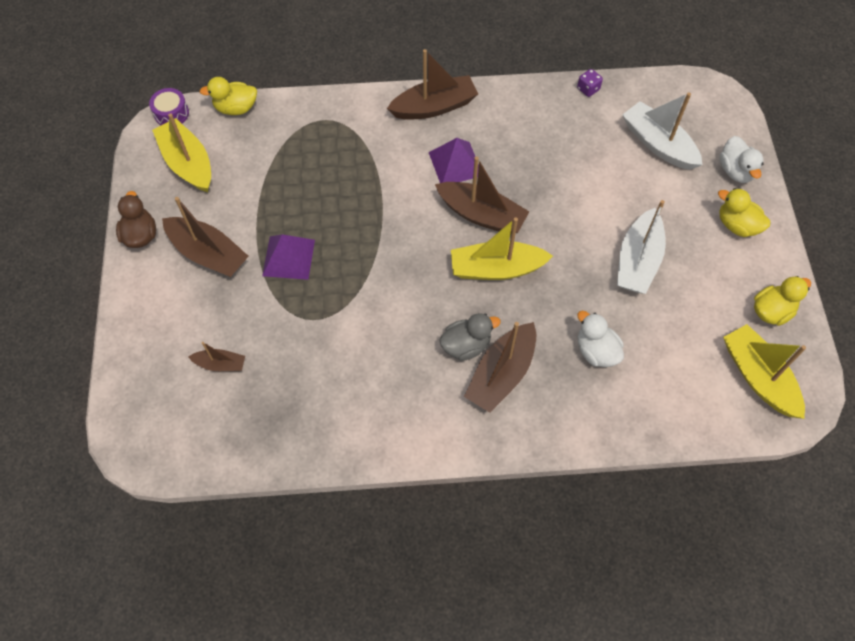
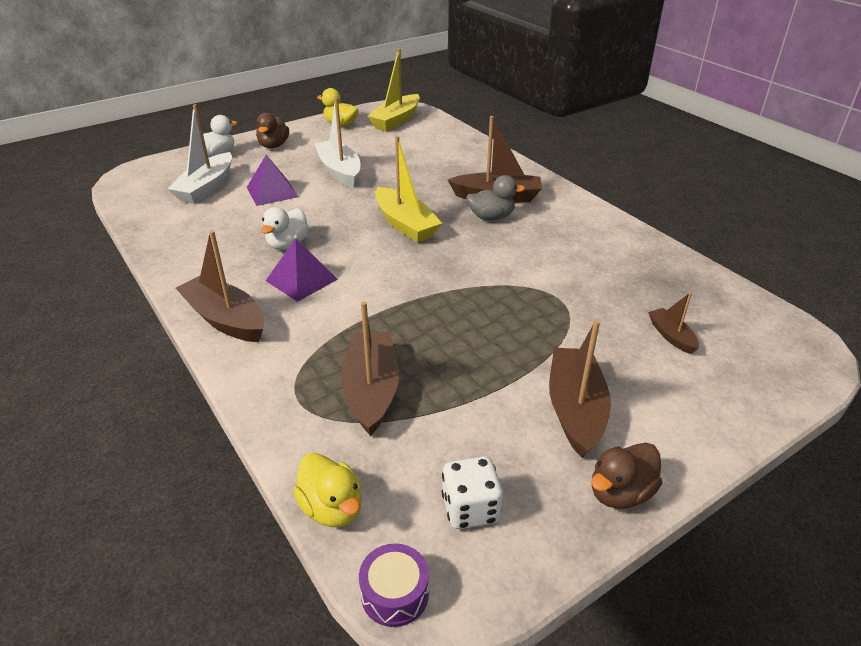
camera: 120 degrees left, 25 degrees down
yellow boat [152,113,211,192] -> white dice [442,456,503,529]
purple pyramid [262,234,315,280] -> purple pyramid moved to [247,155,299,206]
brown boat [435,156,529,235] -> brown boat moved to [341,301,399,436]
grey duck [440,313,501,361] -> grey duck turned 135 degrees clockwise [466,175,525,220]
purple dice [577,69,603,97] -> none
white duck [578,310,624,367] -> white duck moved to [261,207,309,250]
white boat [617,200,666,294] -> white boat turned 105 degrees counterclockwise [314,97,360,188]
yellow duck [718,188,771,237] -> brown duck [256,113,289,148]

